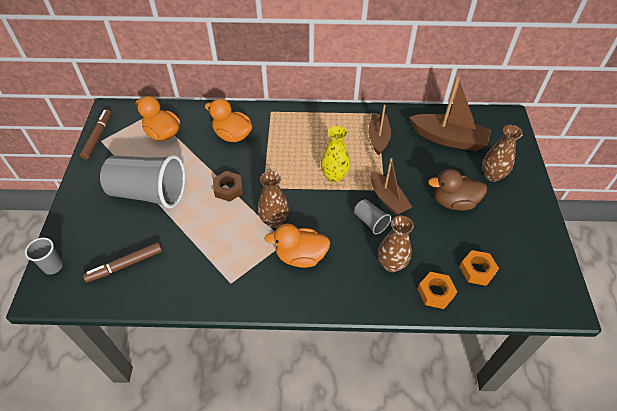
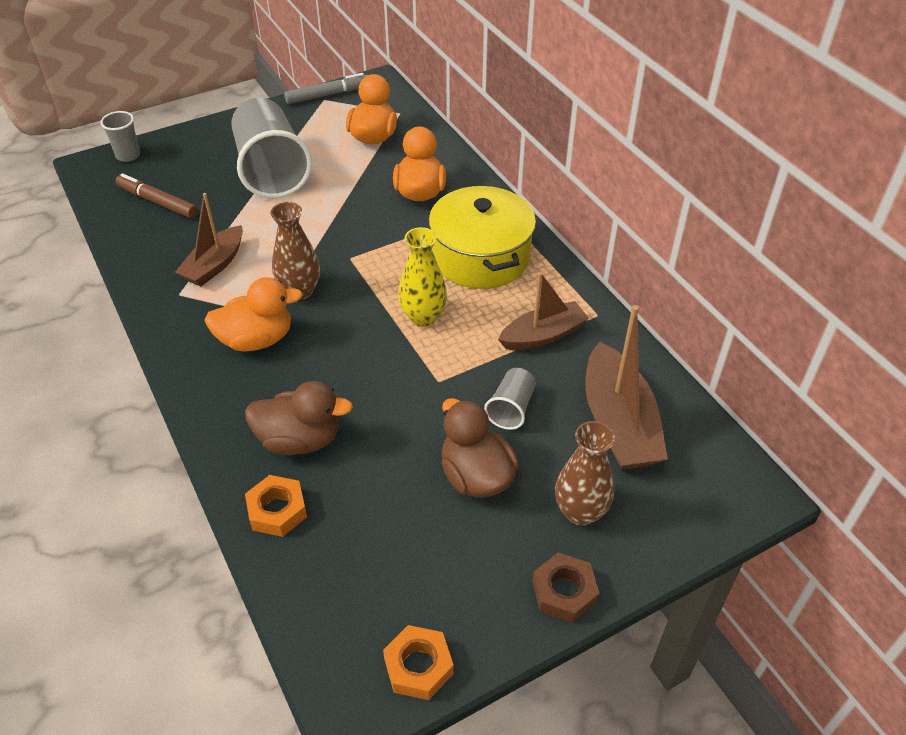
camera: 60 degrees right, 5 degrees down
brown marker [80,109,112,159] -> grey marker [284,73,367,104]
brown nut [213,171,243,202] -> brown nut moved to [532,553,600,623]
orange duck [264,223,330,268] -> orange duck turned 105 degrees clockwise [204,277,303,351]
grey cup [354,199,391,235] -> grey cup moved to [484,368,536,430]
brown boat [370,158,412,215] -> brown boat moved to [175,193,243,287]
brown vase [378,215,414,272] -> brown duck [245,381,353,455]
orange nut [460,250,499,286] -> orange nut moved to [383,625,454,700]
none -> yellow pot [429,185,536,289]

